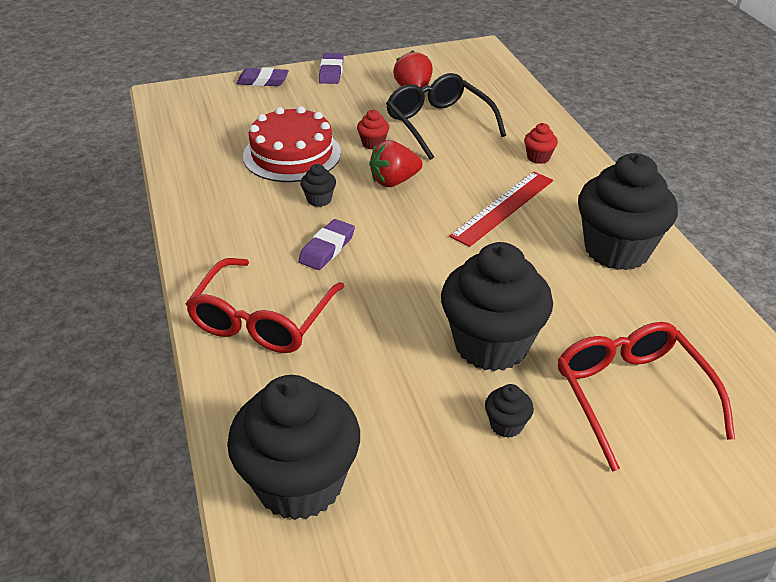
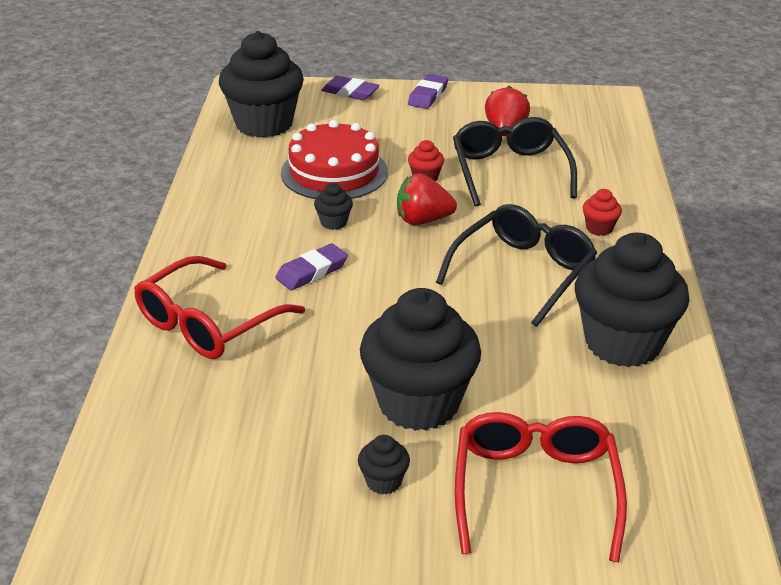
camera: 20 degrees right, 5 degrees down
black cupcake [227,375,360,520] -> black cupcake moved to [219,31,304,138]
red ruler [449,172,553,247] -> black glasses [436,204,597,327]

